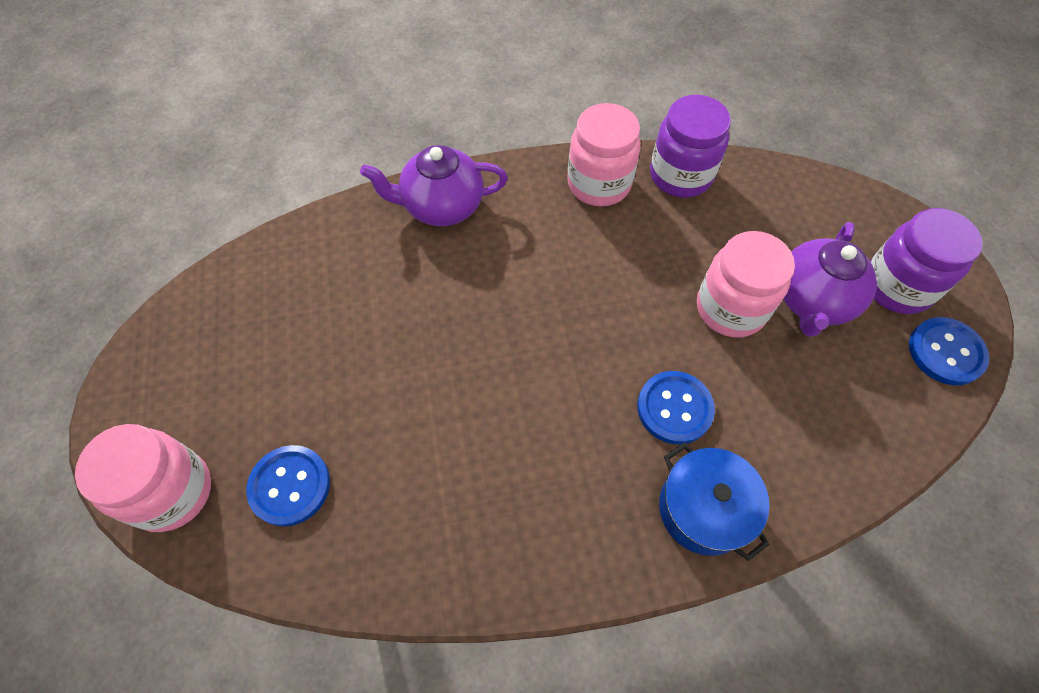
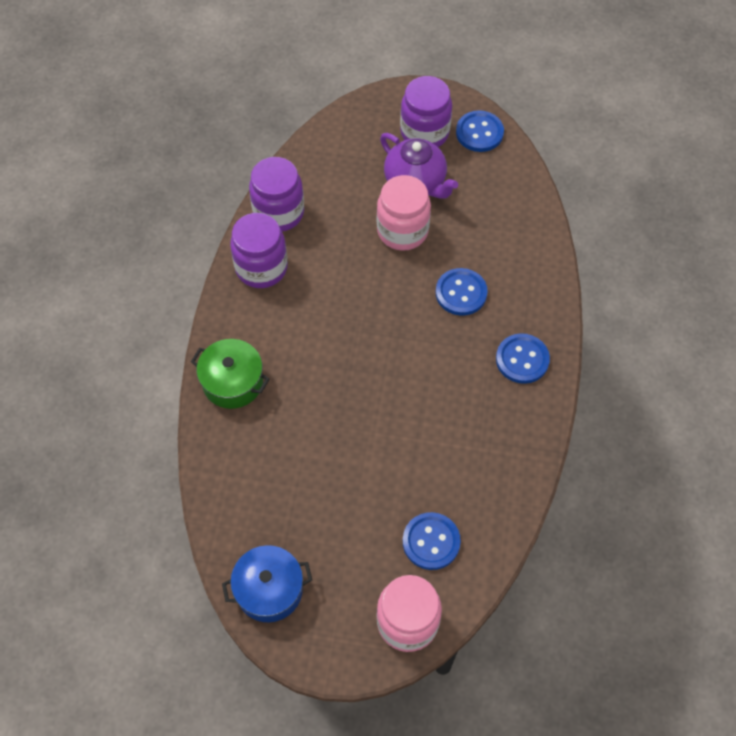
camera: 70 degrees left, 0 degrees up
purple teapot [360,145,508,226] -> green pot [191,339,270,409]
pink jar [567,103,641,206] -> purple jar [230,213,288,288]
blue pot [659,443,770,561] -> blue pot moved to [222,545,312,622]
none -> blue button [496,333,550,384]

